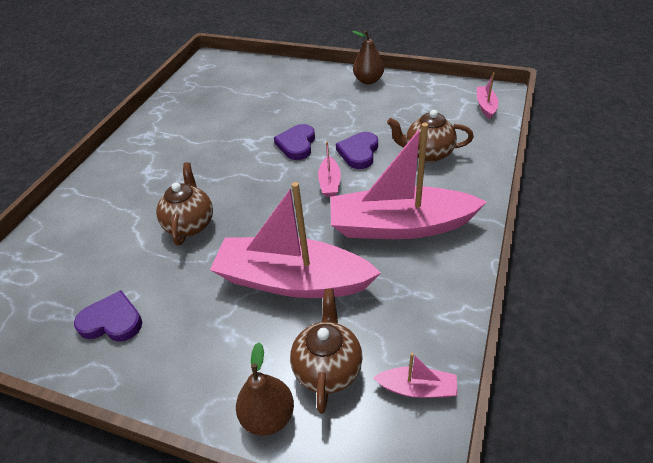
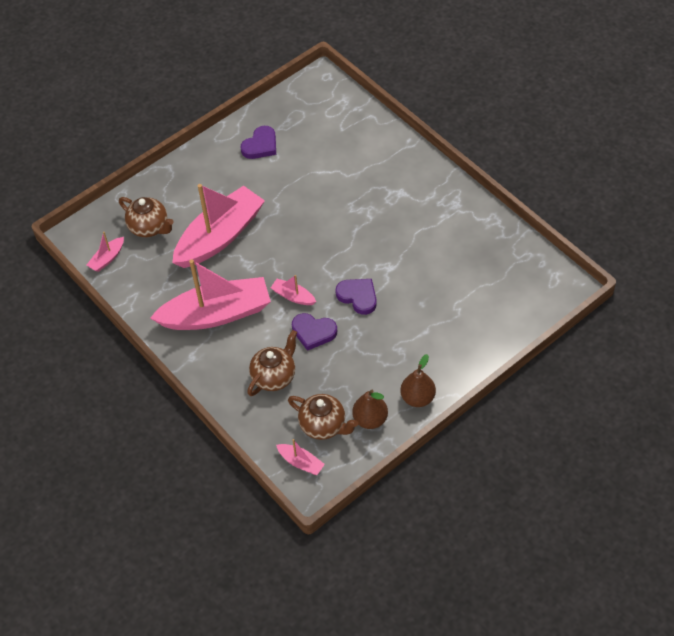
camera: 120 degrees right, 10 degrees up
brown teapot [156,163,213,246] -> brown teapot moved to [288,394,358,440]
brown pear [236,342,294,436] -> brown pear moved to [352,389,388,429]
pink boat [330,123,487,239] -> pink boat turned 45 degrees clockwise [150,259,271,330]
purple heart [336,132,378,169] -> purple heart turned 150 degrees clockwise [292,313,337,351]

